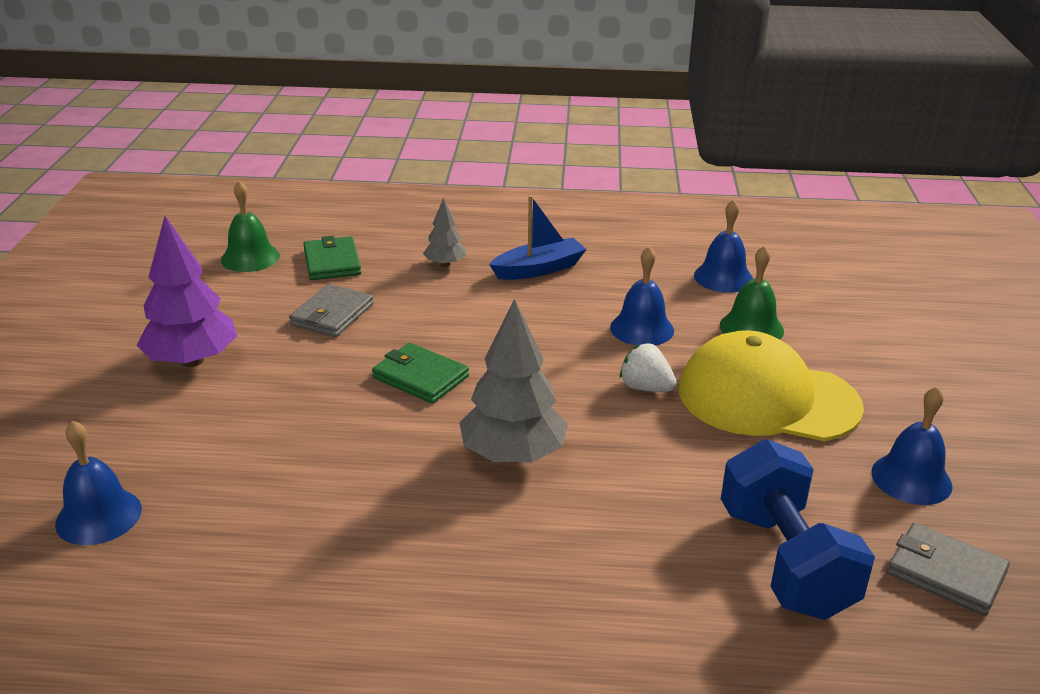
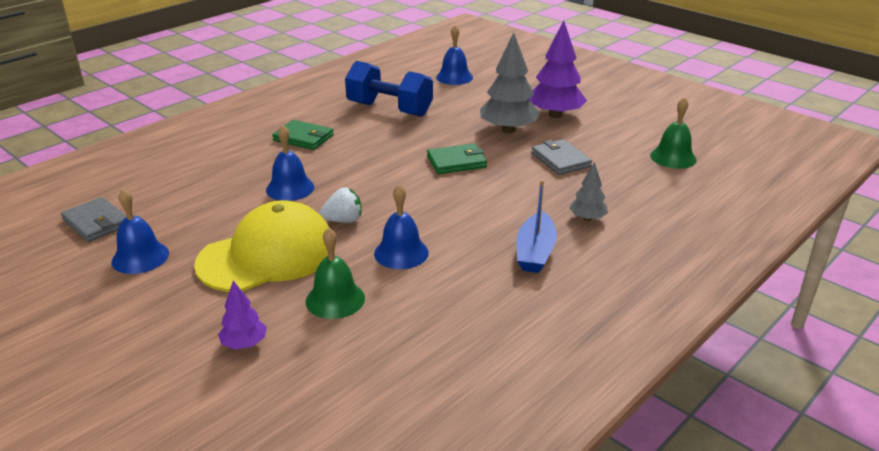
camera: 130 degrees right, 0 degrees up
green wallet [303,236,361,280] -> green wallet moved to [272,120,334,150]
grey tree [459,299,568,463] -> grey tree moved to [480,33,540,133]
blue bell [694,199,753,293] -> blue bell moved to [266,125,314,201]
blue dumbbell [721,439,875,620] -> blue dumbbell moved to [345,61,433,117]
grey wallet [887,523,1010,616] -> grey wallet turned 60 degrees clockwise [61,197,127,242]
none -> purple tree [218,281,267,350]

